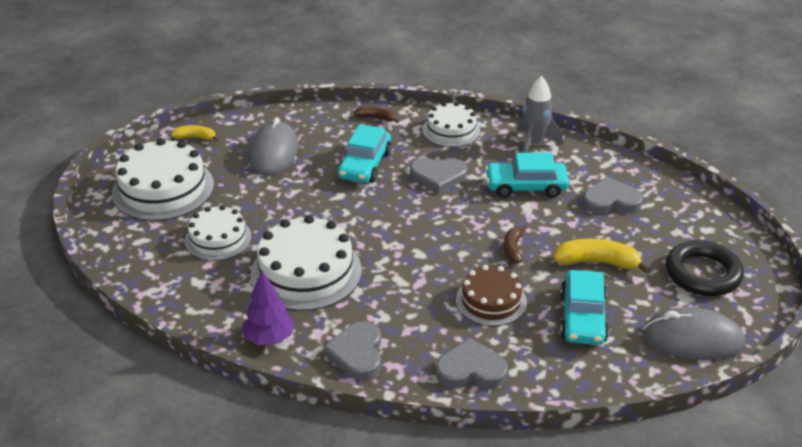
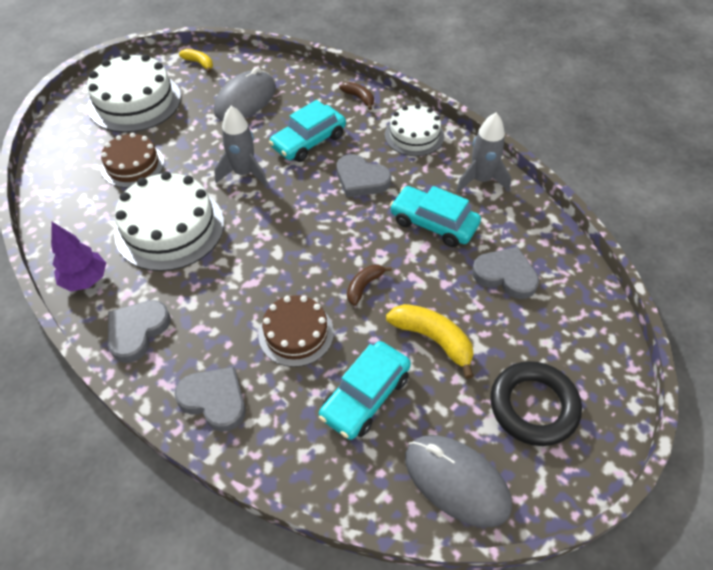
camera: 30 degrees right, 15 degrees up
white cake [185,205,252,261] -> brown cake [101,133,164,188]
none -> grey rocket [214,106,268,187]

